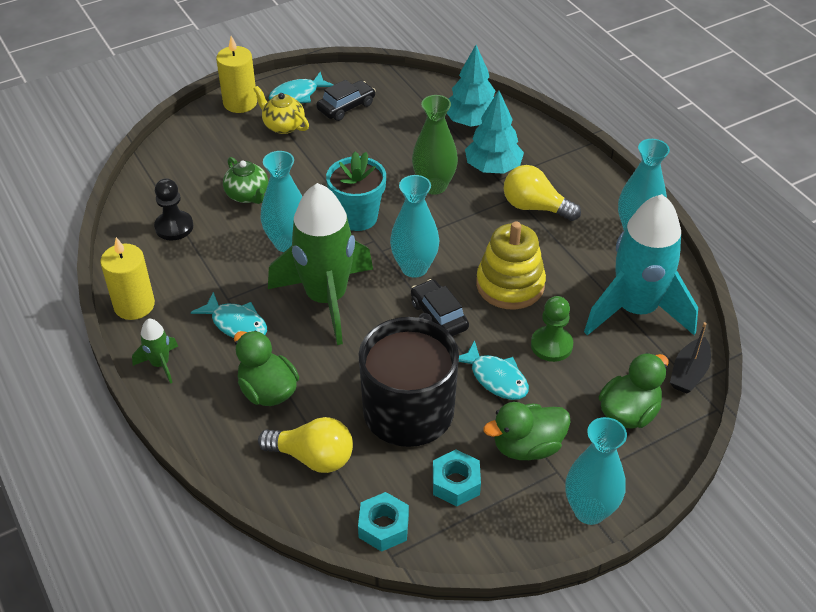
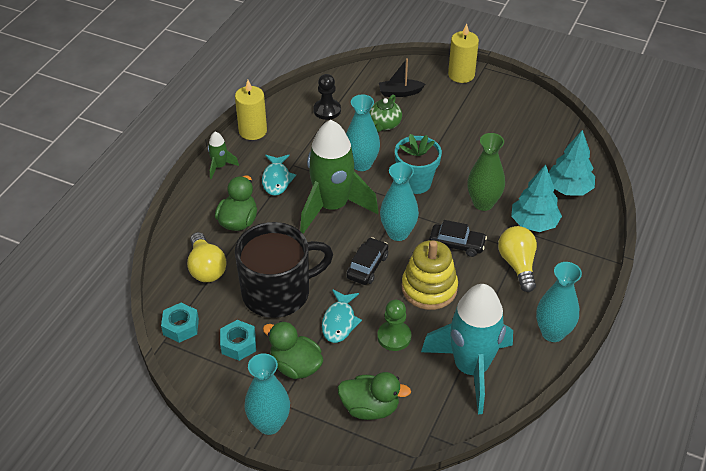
camera: 55 degrees right, 0 degrees up
yellow teapot [254,86,309,134] -> none
turquoise fish [269,72,334,103] -> none
black car [316,80,376,121] -> black car moved to [429,220,487,257]
black boat [670,322,711,394] -> black boat moved to [379,58,425,97]

